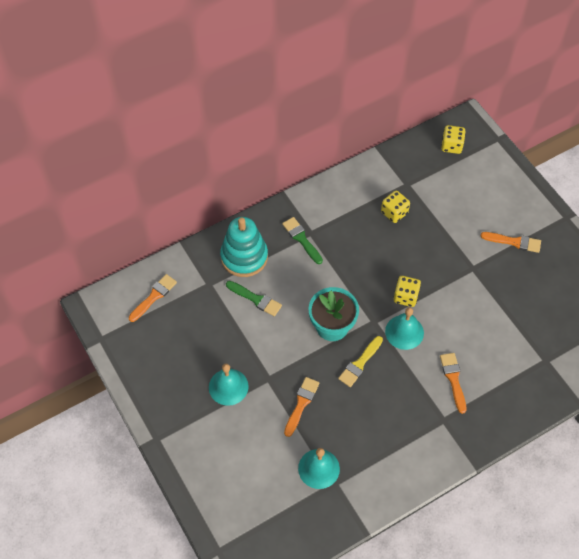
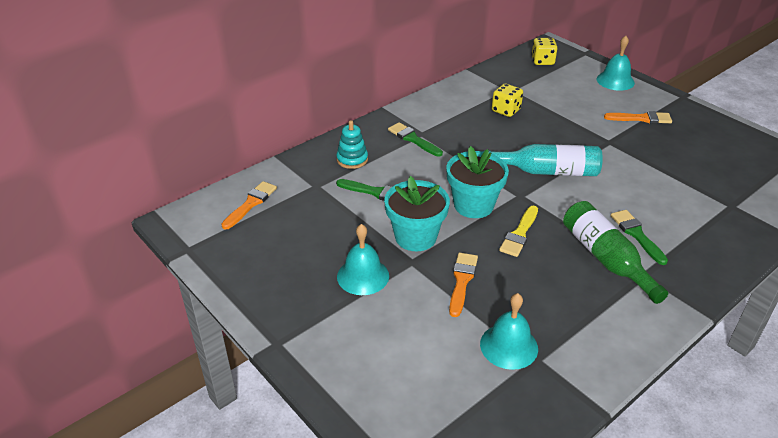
camera: 10 degrees left, 20 degrees down
turquoise stacking toy [220,217,268,277] -> turquoise stacking toy [336,120,368,169], size x0.57
turquoise bell [385,307,424,350] -> turquoise bell moved to [597,36,635,91]
yellow dice [393,276,421,307] -> turquoise bottle [483,144,603,176]
orange brush [440,353,466,414] -> green brush [611,210,668,265]
none -> turquoise flower pot [384,176,450,251]
none -> green bottle [563,201,668,304]

